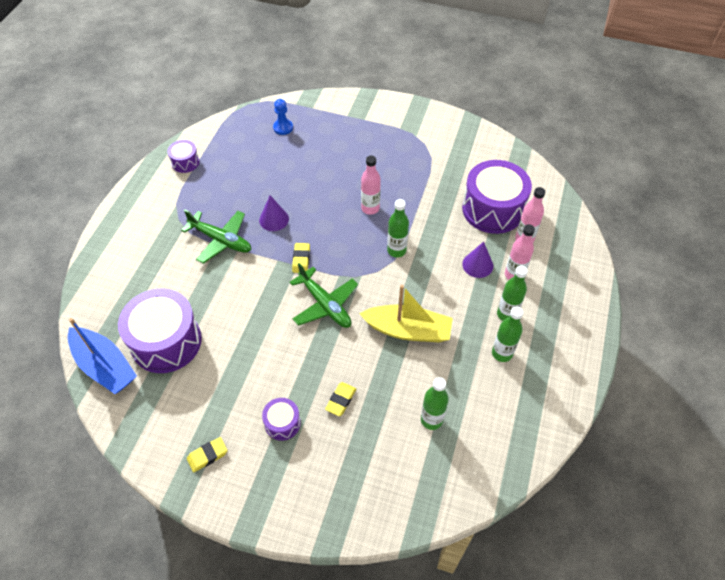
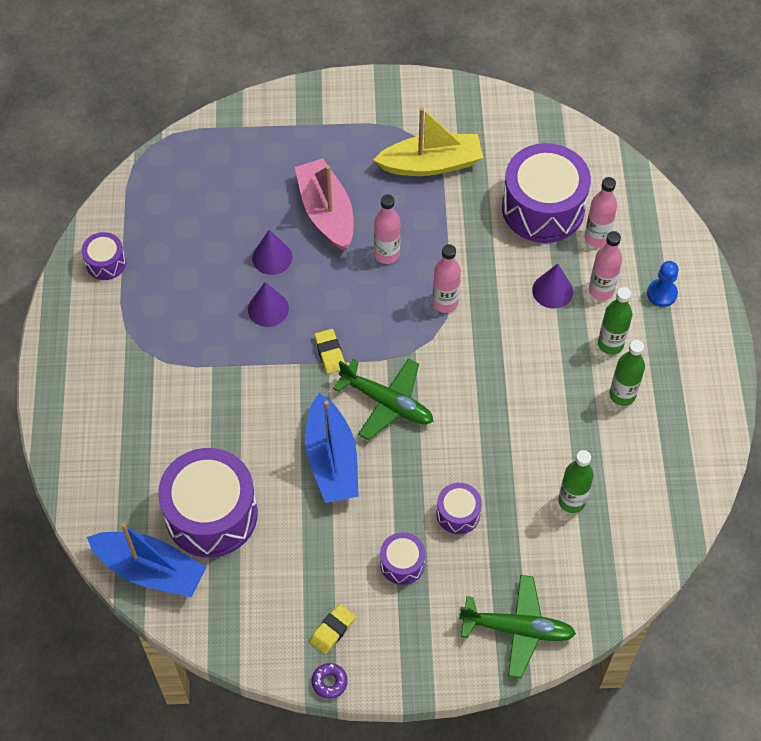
camera: 20 degrees left, 5 degrees up
green plane [181,210,251,264] -> green plane moved to [459,575,576,679]
blue pawn [273,99,293,135] -> blue pawn moved to [647,261,679,307]
yellow eraser [325,382,356,416] -> purple drum [437,483,482,534]
yellow boat [359,285,453,342] -> yellow boat moved to [373,107,483,176]
green bottle [387,199,409,257] -> pink bottle [432,244,461,313]
none -> purple cone [252,230,292,275]
none -> pink boat [295,158,354,251]
none -> blue boat [305,393,359,503]
none -> purple donut [312,663,348,699]

